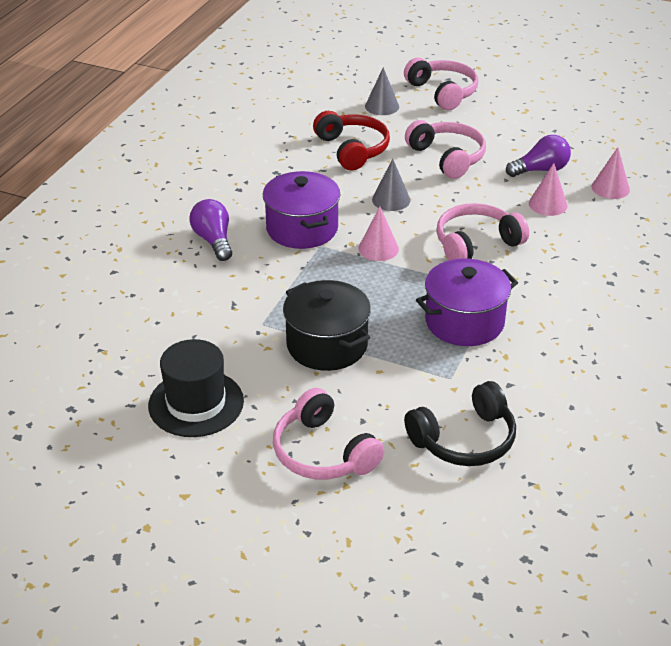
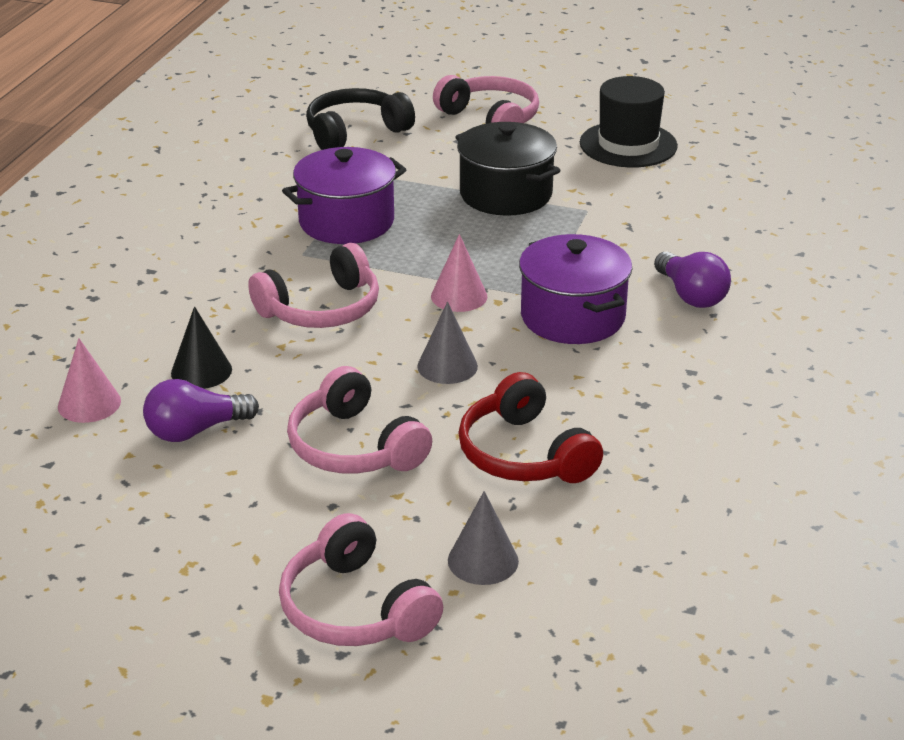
camera: 175 degrees right, 5 degrees down
pink cone [529,163,568,216] -> black cone [171,306,232,389]

